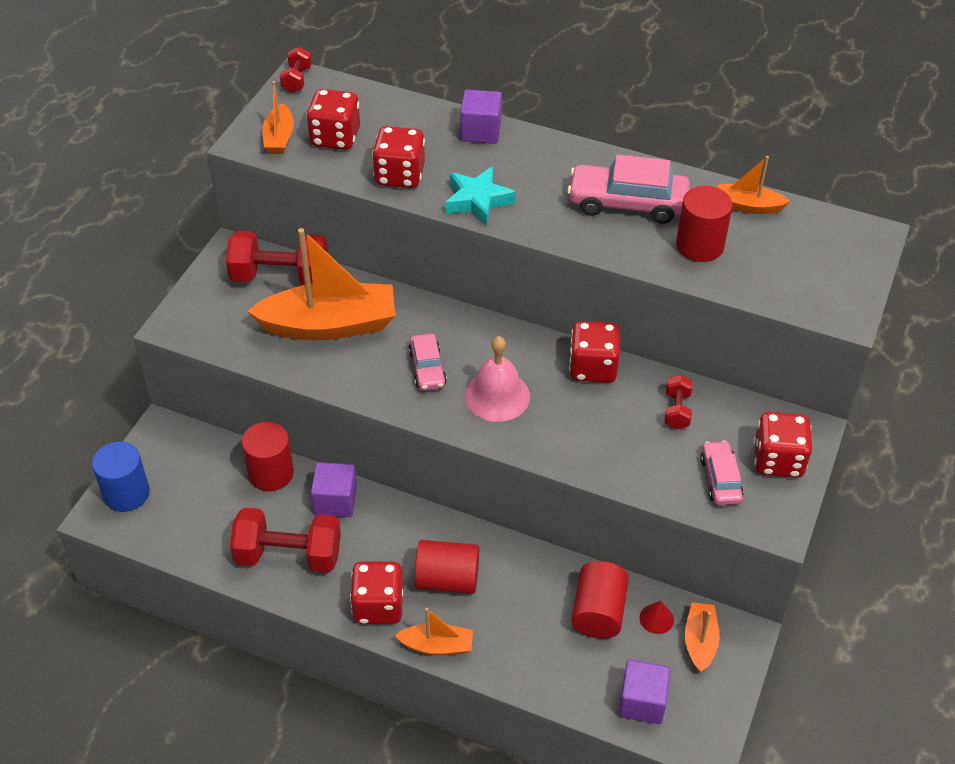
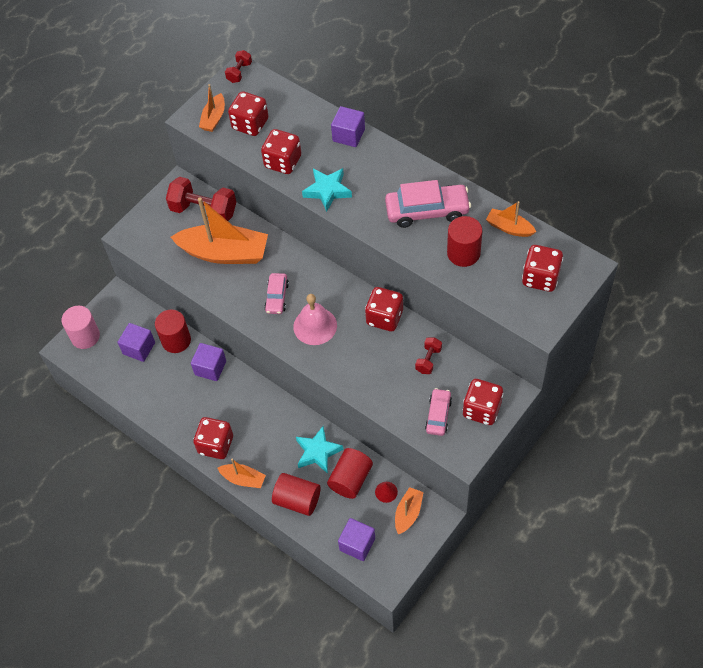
camera: 20 degrees right, 10 degrees up
blue cylinder [92,442,150,512] -> pink cylinder [61,306,100,349]
red dumbbell [230,507,341,573] -> none
red cylinder [414,540,479,594] -> red cylinder moved to [272,473,320,516]
pink car [567,154,690,224] -> pink car turned 150 degrees clockwise [385,180,471,228]
none -> purple cube [118,323,155,362]
none -> turquoise star [296,426,343,474]
none -> red dice [522,245,563,292]

